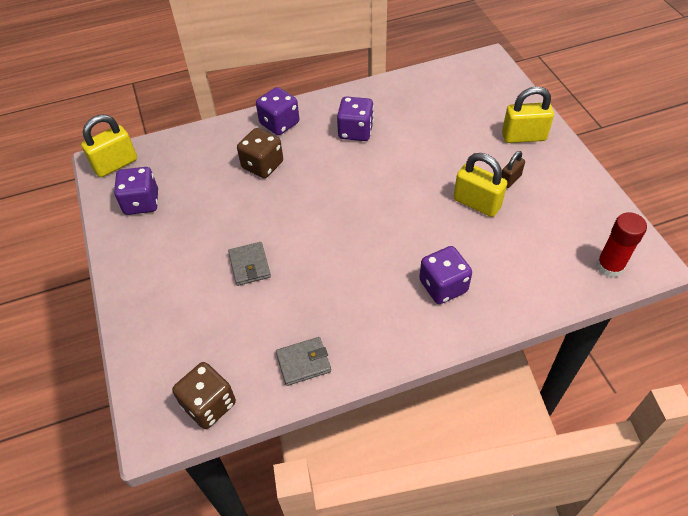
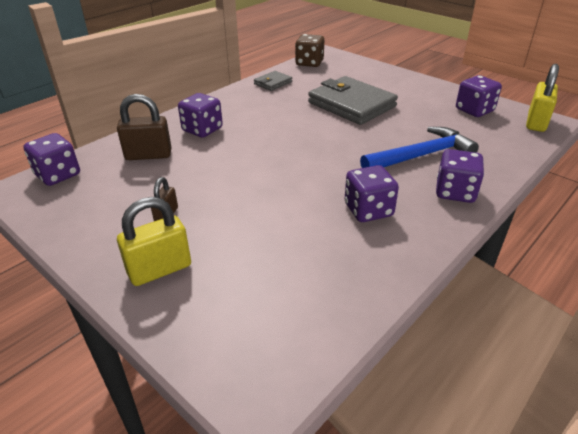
camera: 150 degrees right, 15 degrees down
grey wallet [228,242,271,286] -> grey wallet [308,76,398,125], size x2.09
brown dice [237,128,283,178] -> blue hammer [360,127,479,168]
yellow padlock [453,153,507,217] -> none
red glue stick [596,212,647,278] -> purple dice [23,133,80,186]
none -> brown padlock [117,94,172,160]

